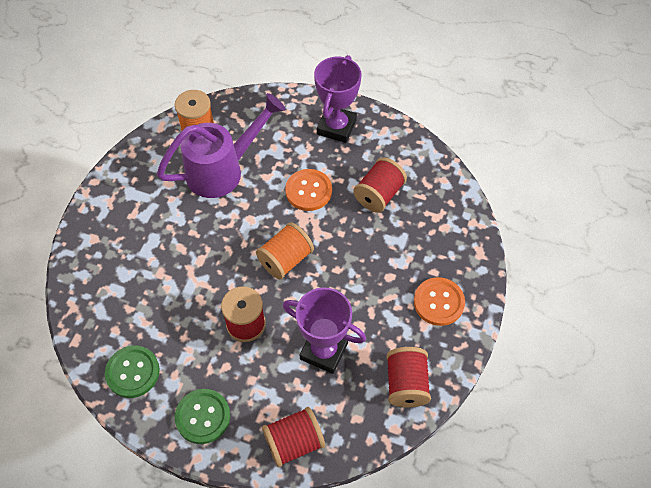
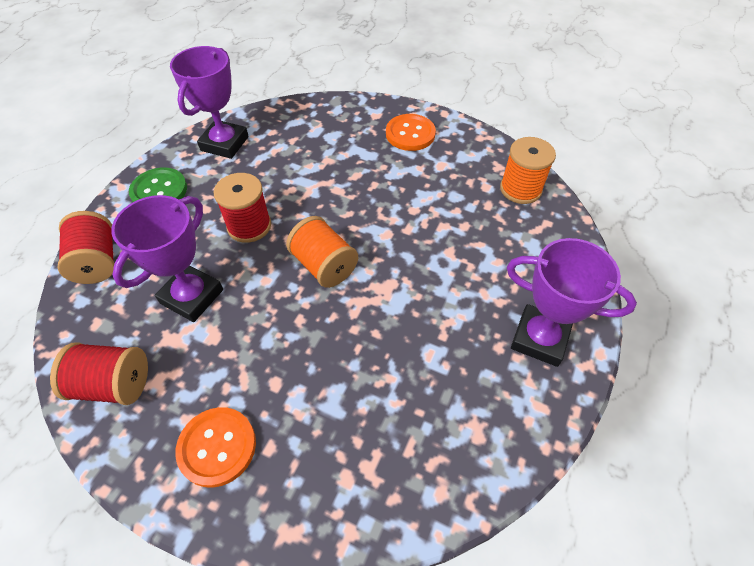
camera: 95 degrees right, 5 degrees down
green button [105,345,160,398] -> purple trophy [170,46,249,159]
purple watering can [157,93,286,198] -> none
orange button [285,169,332,211] -> orange button moved to [386,114,436,151]
red spool [353,157,407,213] -> none

